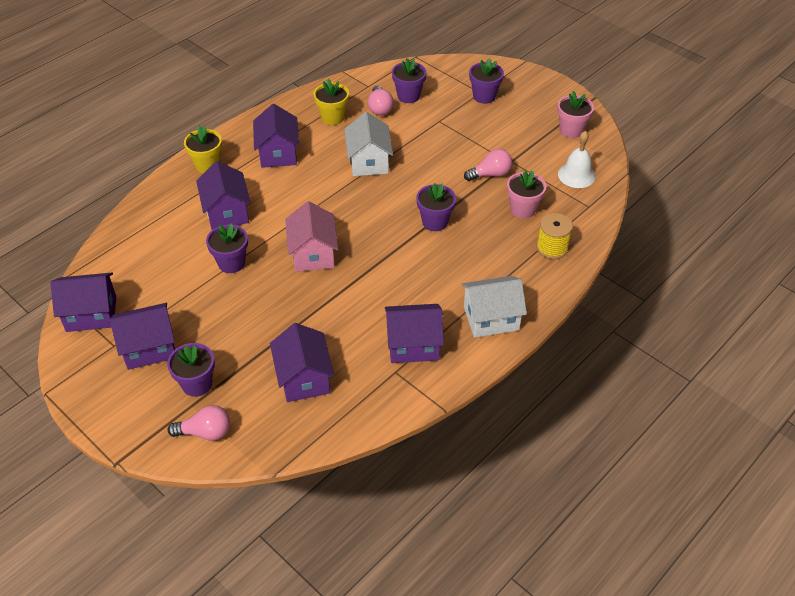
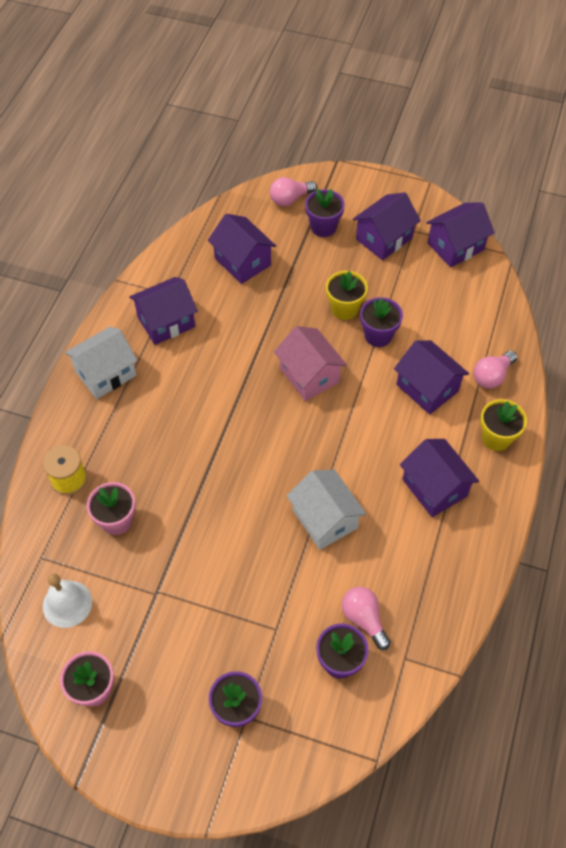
camera: 155 degrees right, 10 degrees up
yellow flower pot [314,79,349,125] -> yellow flower pot moved to [326,271,368,320]
purple flower pot [416,183,456,231] -> none
pink light bulb [464,149,512,181] -> pink light bulb moved to [474,351,517,389]

